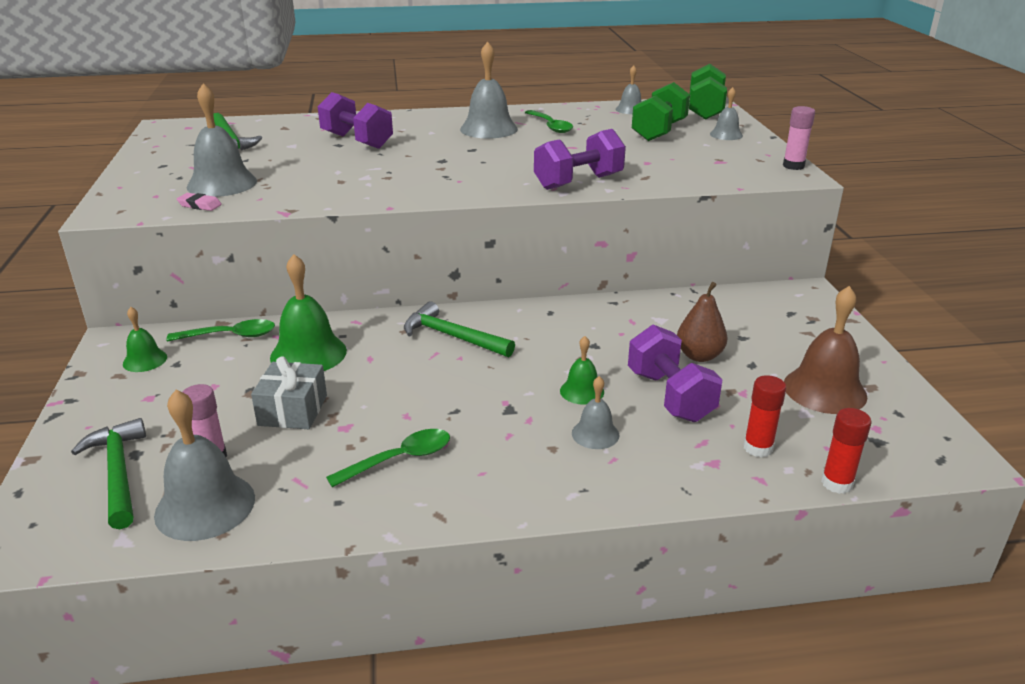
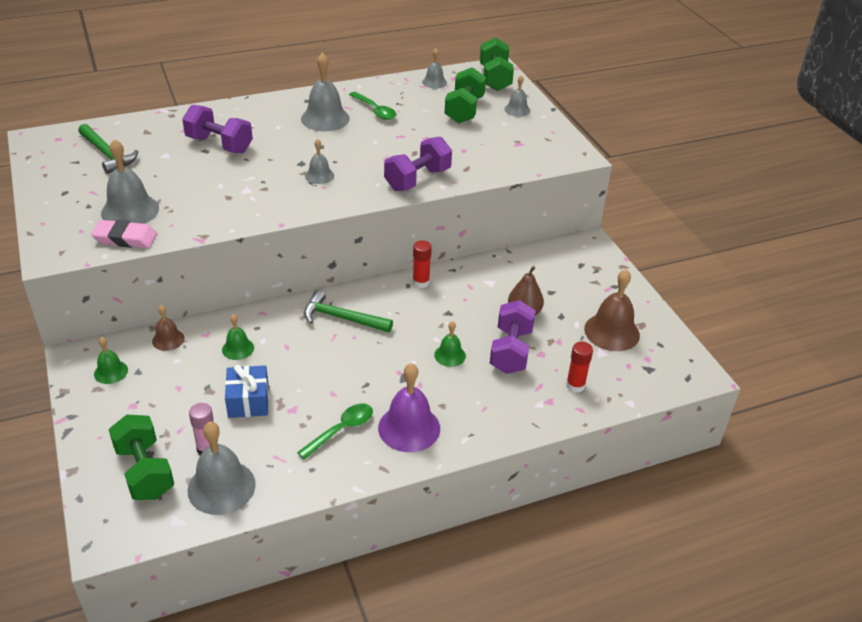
camera: 15 degrees left, 10 degrees up
green hammer [71,418,146,529] -> green dumbbell [109,415,174,500]
green spoon [166,319,275,342] -> brown bell [152,305,185,351]
pink eraser [177,193,222,211] -> pink eraser [91,220,157,248], size x1.77
grey gift [251,356,327,429] -> blue gift [225,365,269,418]
green bell [270,254,347,371] -> green bell [222,314,254,360], size x0.55
grey bell [572,376,619,449] -> grey bell moved to [305,139,334,184]
purple dumbbell [628,325,723,422] -> purple dumbbell turned 45 degrees clockwise [490,300,536,374]
pink glue stick [783,106,815,170] -> none
red glue stick [821,408,871,494] -> red glue stick moved to [412,240,432,288]
none -> purple bell [378,363,440,452]

